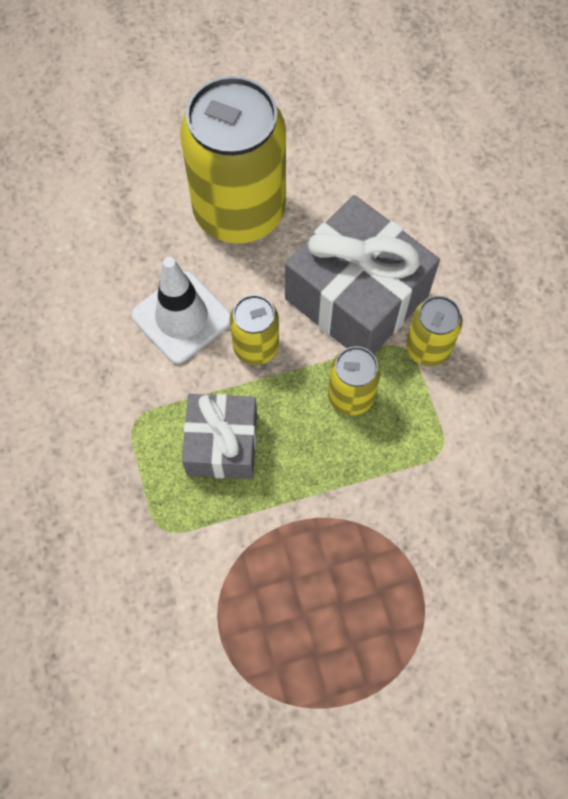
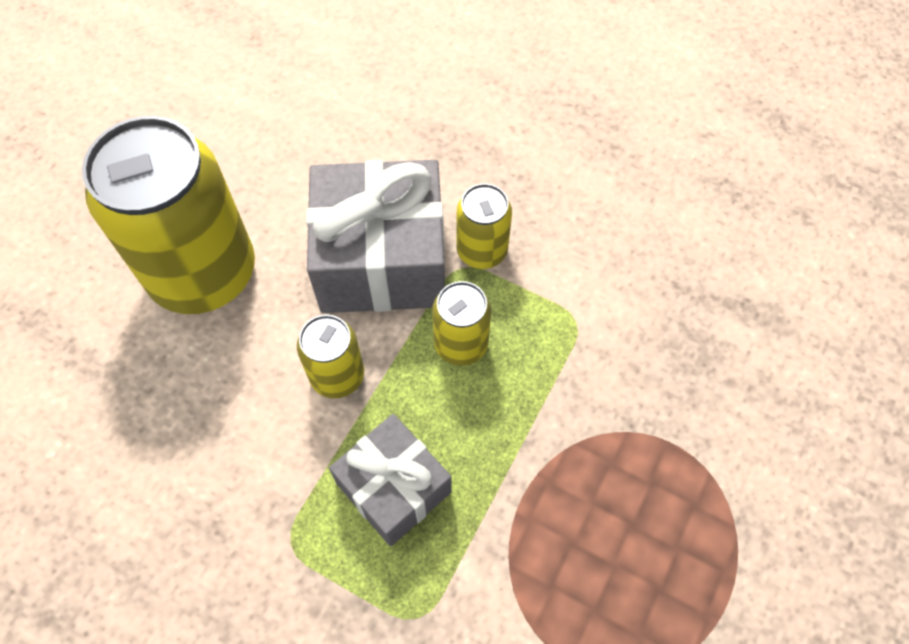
camera: 45 degrees left, 5 degrees down
white traffic cone [131,257,231,364] -> none

